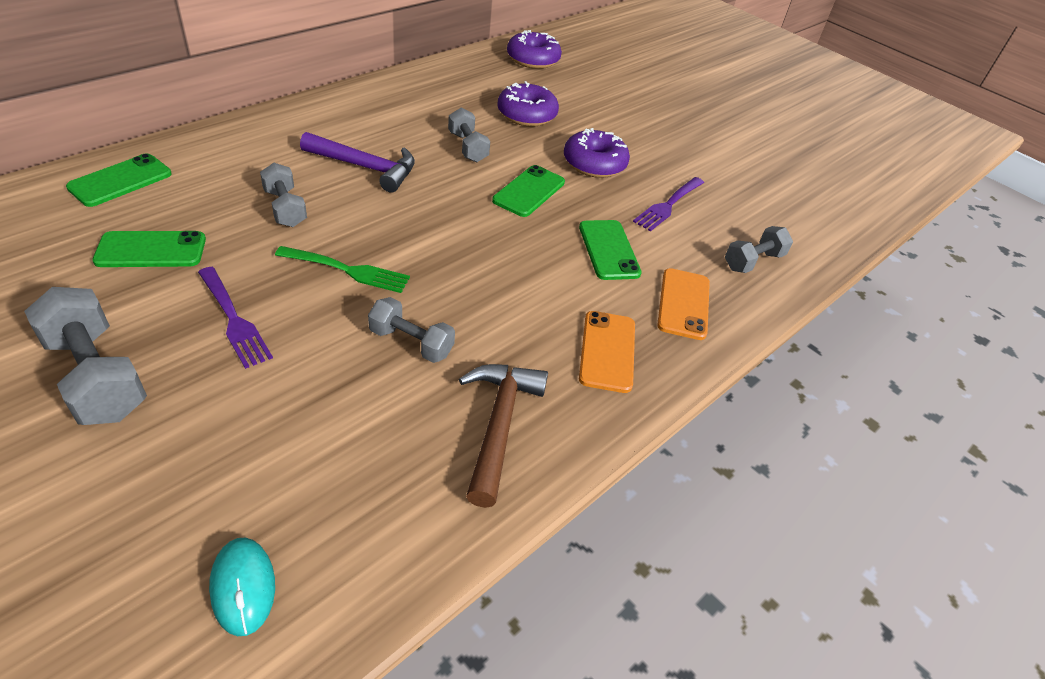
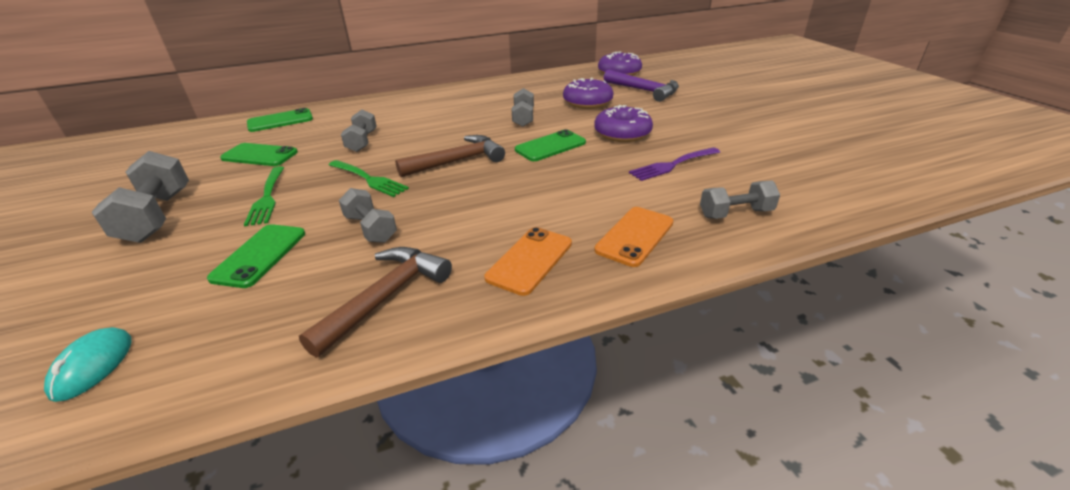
camera: 30 degrees right, 10 degrees down
purple fork [198,267,273,369] -> green fork [244,166,284,226]
purple hammer [300,132,415,193] -> purple hammer moved to [604,70,679,102]
green phone [579,220,642,280] -> green phone moved to [207,224,305,288]
none -> brown hammer [395,135,505,177]

